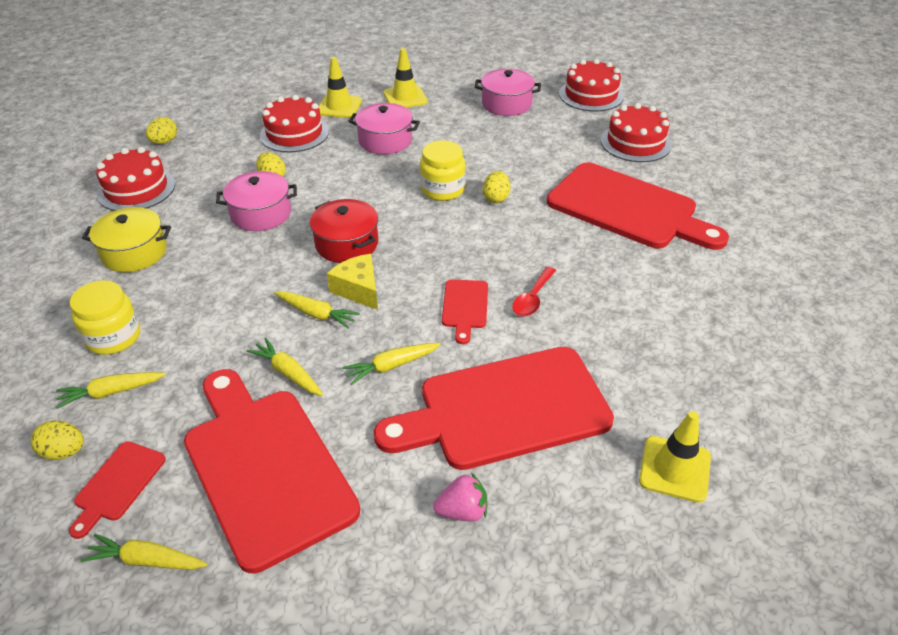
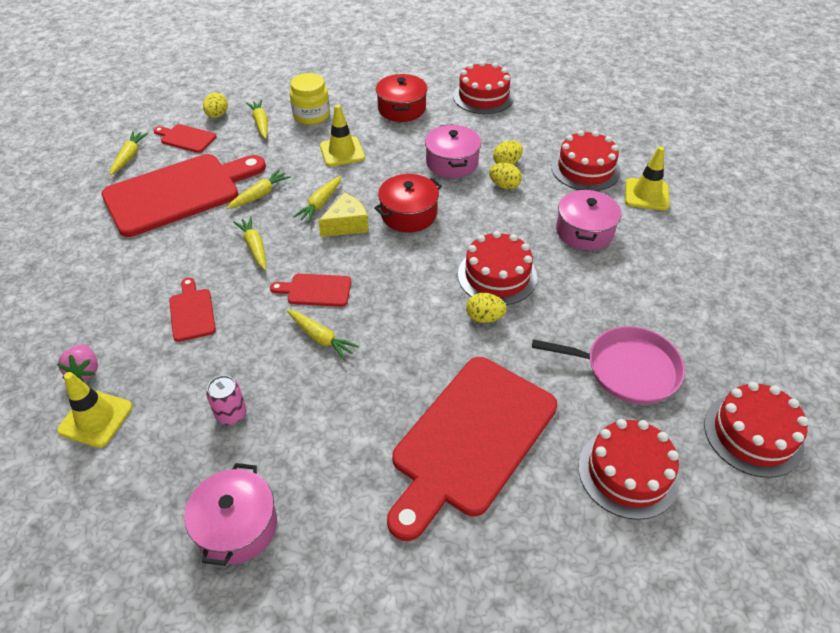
camera: 90 degrees right, 5 degrees up
yellow pot [82,207,171,272] -> red pot [376,74,427,122]
yellow egg [146,117,177,144] -> yellow egg moved to [489,163,522,190]
red cutting board [374,347,614,470] -> red cutting board [169,278,216,342], size x0.44
yellow traffic cone [383,48,428,108] -> yellow traffic cone moved to [320,104,365,167]
yellow jar [420,140,465,201] -> red cake [458,231,537,305]
pink strawberry [433,473,487,522] -> pink strawberry moved to [57,345,98,382]
pink pot [475,69,541,116] -> pink pot moved to [184,463,277,566]
red spoon [512,267,556,317] -> yellow carrot [287,310,359,361]
none -> pink can [206,375,246,425]
none -> pink pan [532,326,685,404]

